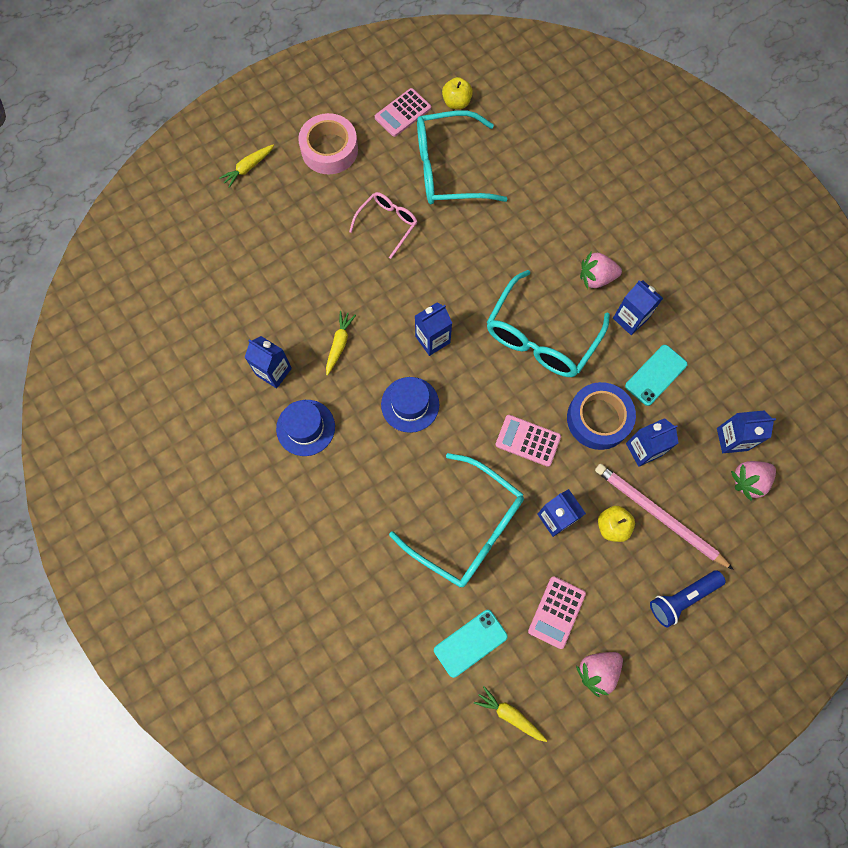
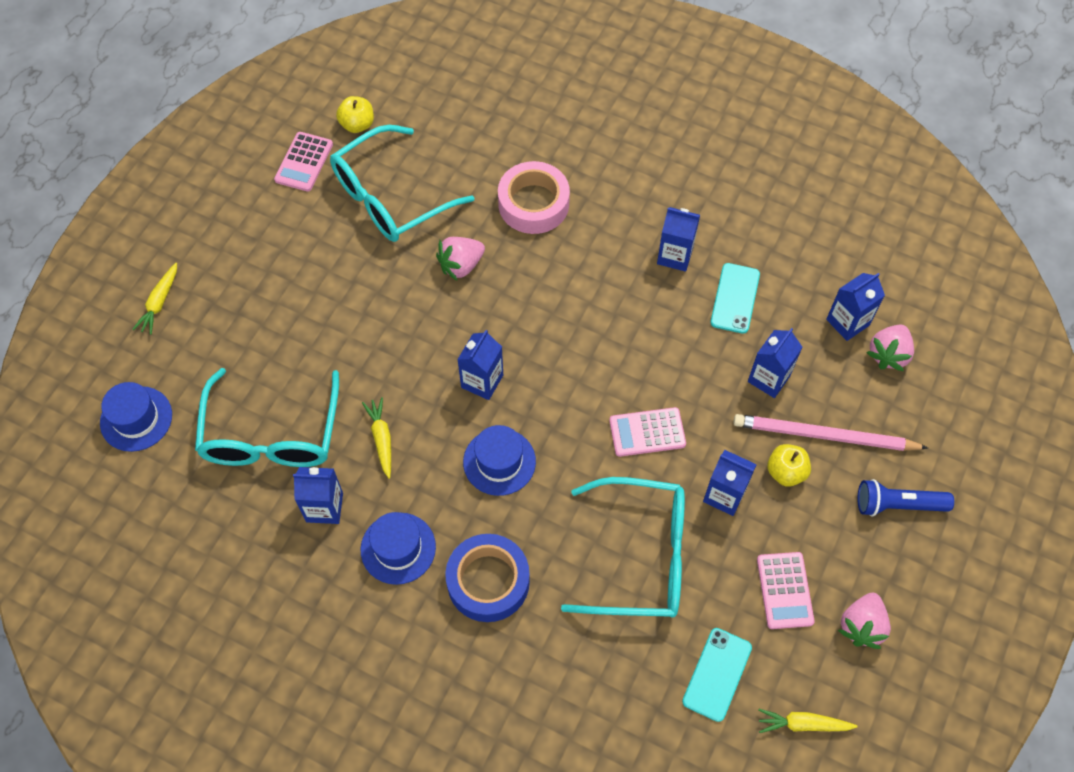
camera: 30 degrees left, 10 degrees down
pink tape [298,113,358,174] -> pink tape moved to [498,161,570,234]
pink glasses [349,192,417,259] -> none
turquoise glasses [487,270,610,377] -> turquoise glasses moved to [195,368,339,467]
blue tape [567,382,636,450] -> blue tape moved to [445,534,530,622]
pink strawberry [580,252,622,289] -> pink strawberry moved to [436,237,485,281]
blue flashlight [650,570,726,627] -> blue flashlight turned 60 degrees clockwise [857,479,954,516]
none -> blue hat [100,382,172,452]

